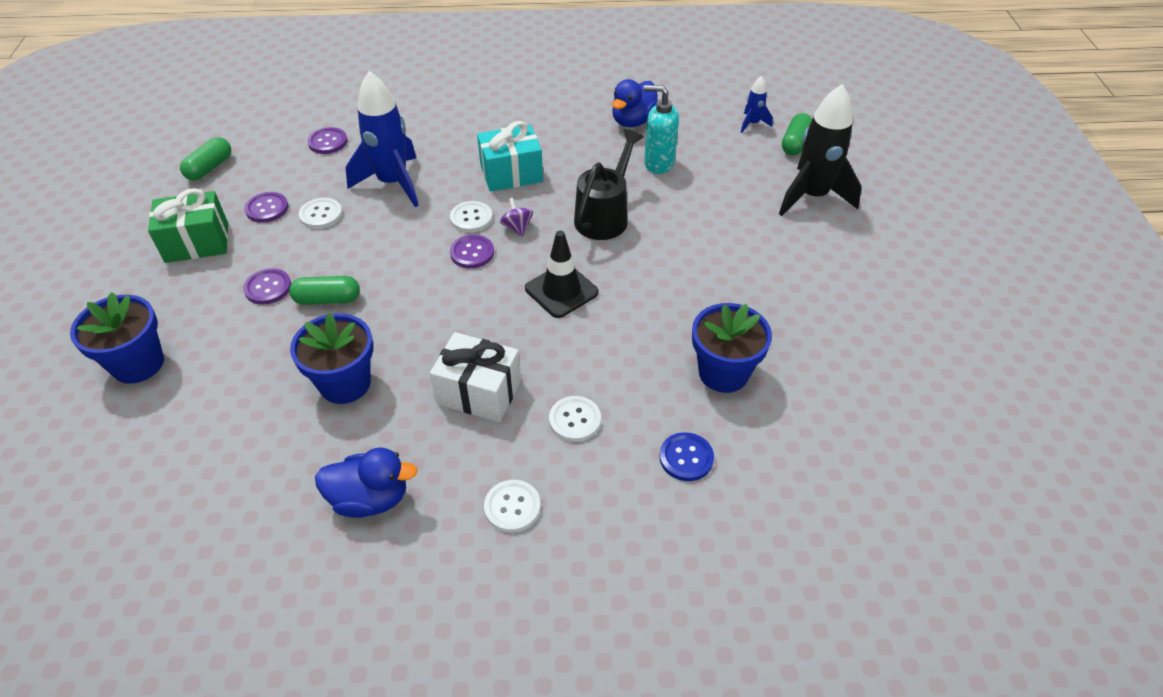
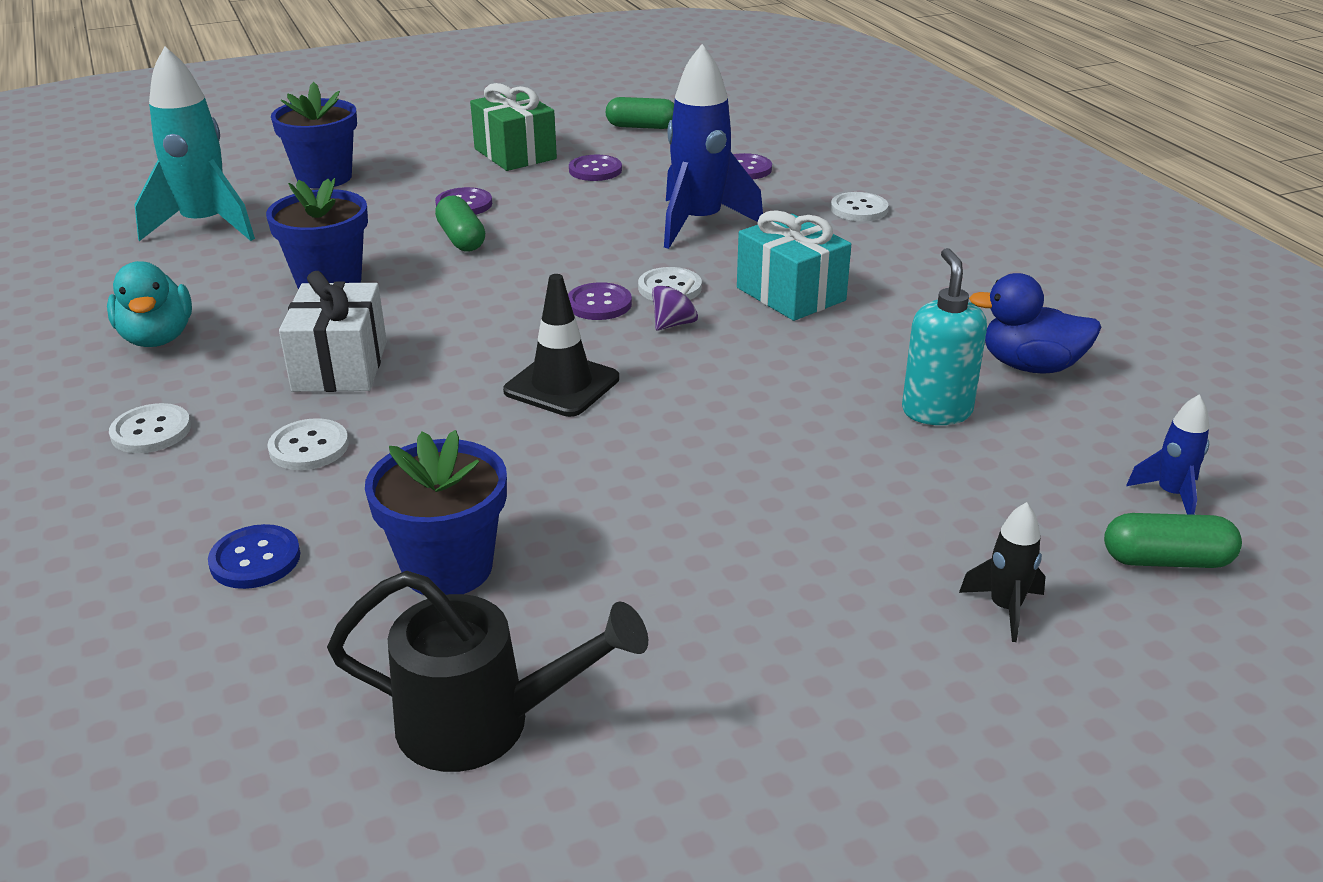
camera: 70 degrees right, 15 degrees down
white button [299,198,342,229] -> white button moved to [831,192,888,221]
blue duck [315,447,418,518] -> turquoise duck [107,261,192,347]
black watering can [574,129,644,240] -> black watering can moved to [327,571,648,772]
black rocket [779,84,862,216] -> black rocket [959,502,1046,642], size x0.47
none -> turquoise rocket [135,47,255,241]

